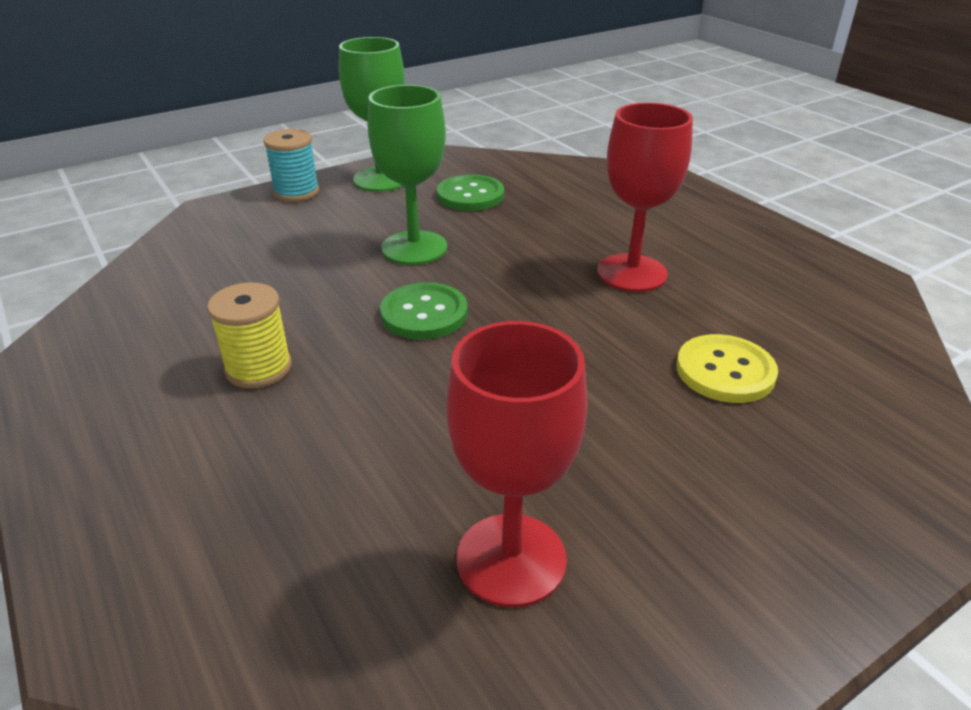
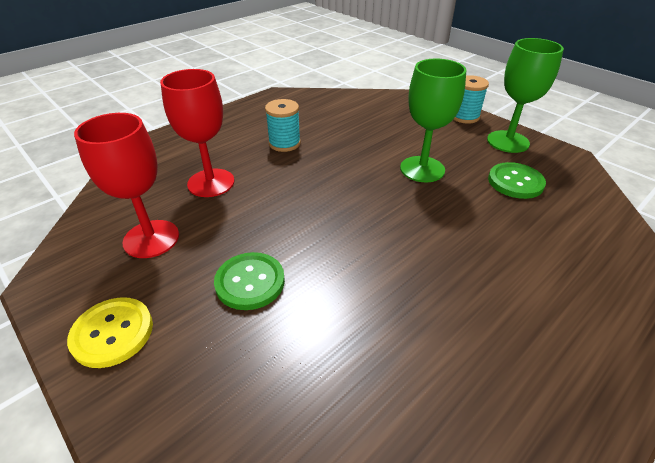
camera: 80 degrees right, 5 degrees up
yellow spool [207,283,292,388] -> turquoise spool [265,99,301,152]
green button [380,282,468,340] -> green button moved to [214,252,285,310]
red goblet [597,103,693,292] -> red goblet moved to [160,69,234,197]
yellow button [676,334,778,403] -> yellow button moved to [67,297,153,368]

